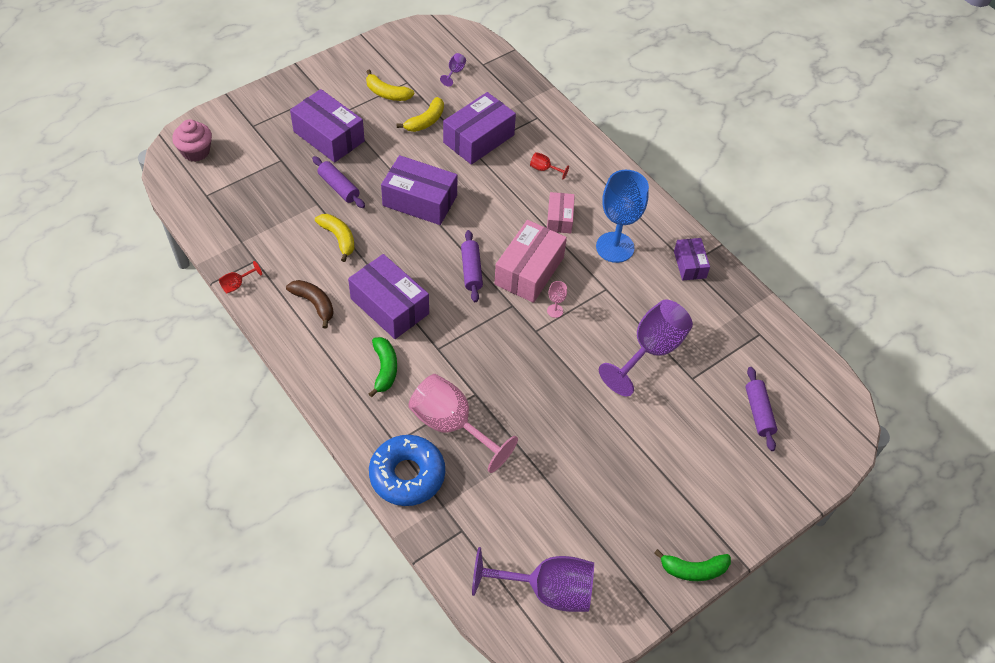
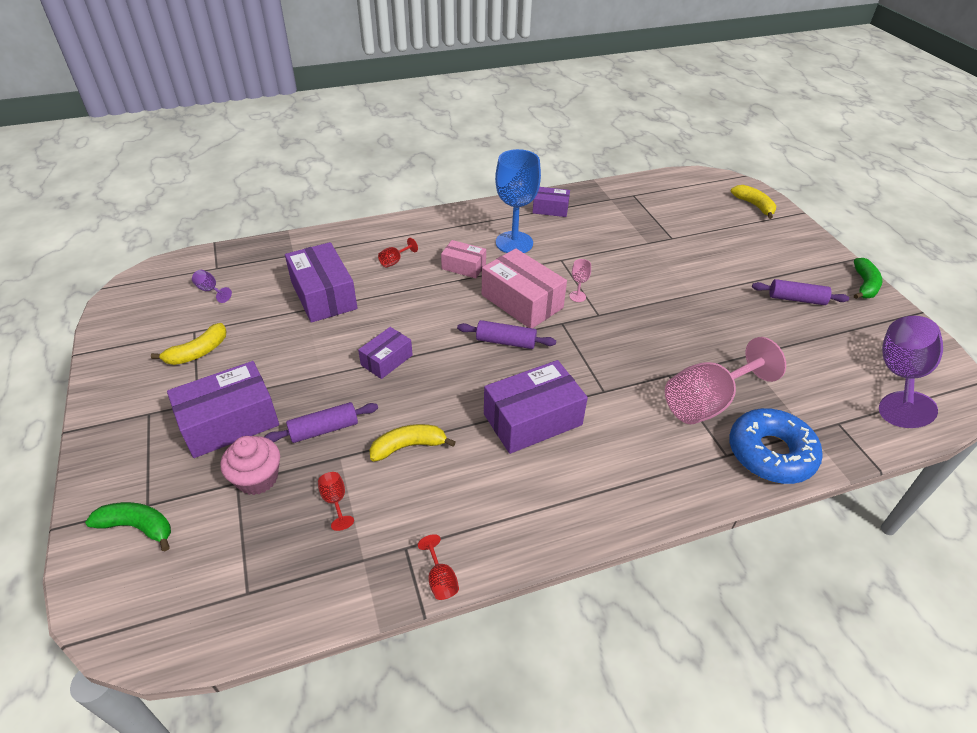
camera: 70 degrees left, 10 degrees down
pink cupcake [172,119,212,162] -> pink cupcake moved to [221,436,280,495]
brown banana [286,280,334,329] -> none
green banana [369,337,397,397] -> green banana moved to [85,502,171,551]
purple box [381,155,458,225] -> purple box [358,327,413,379], size x0.57
yellow banana [397,97,444,132] -> yellow banana moved to [730,185,776,219]
purple goblet [599,300,693,396] -> none
purple rolling pin [745,367,777,451] -> purple rolling pin moved to [752,279,849,305]
none -> red goblet [318,472,354,531]

